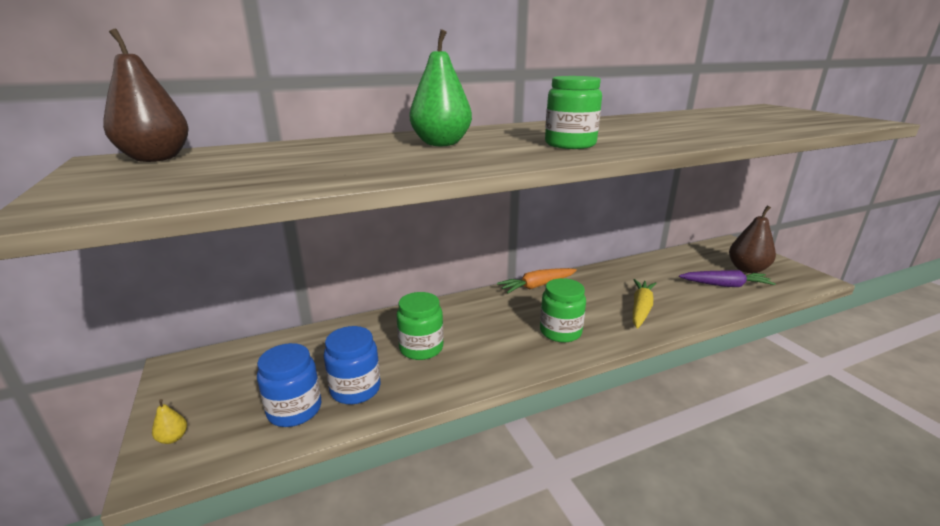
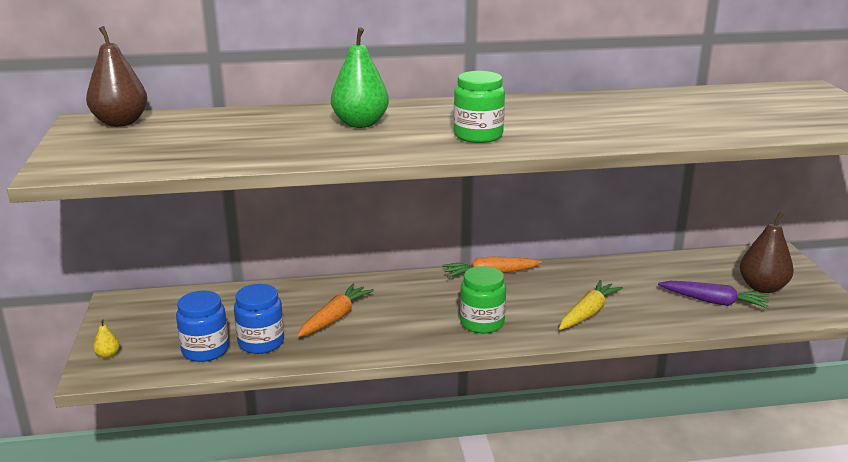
camera: 15 degrees right, 0 degrees up
green jar [396,292,443,360] -> orange carrot [297,284,374,337]

